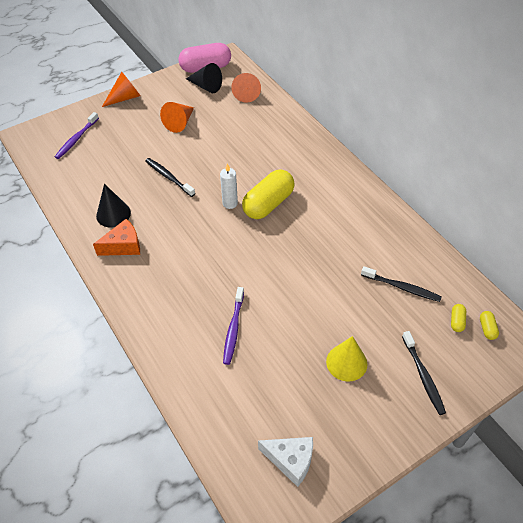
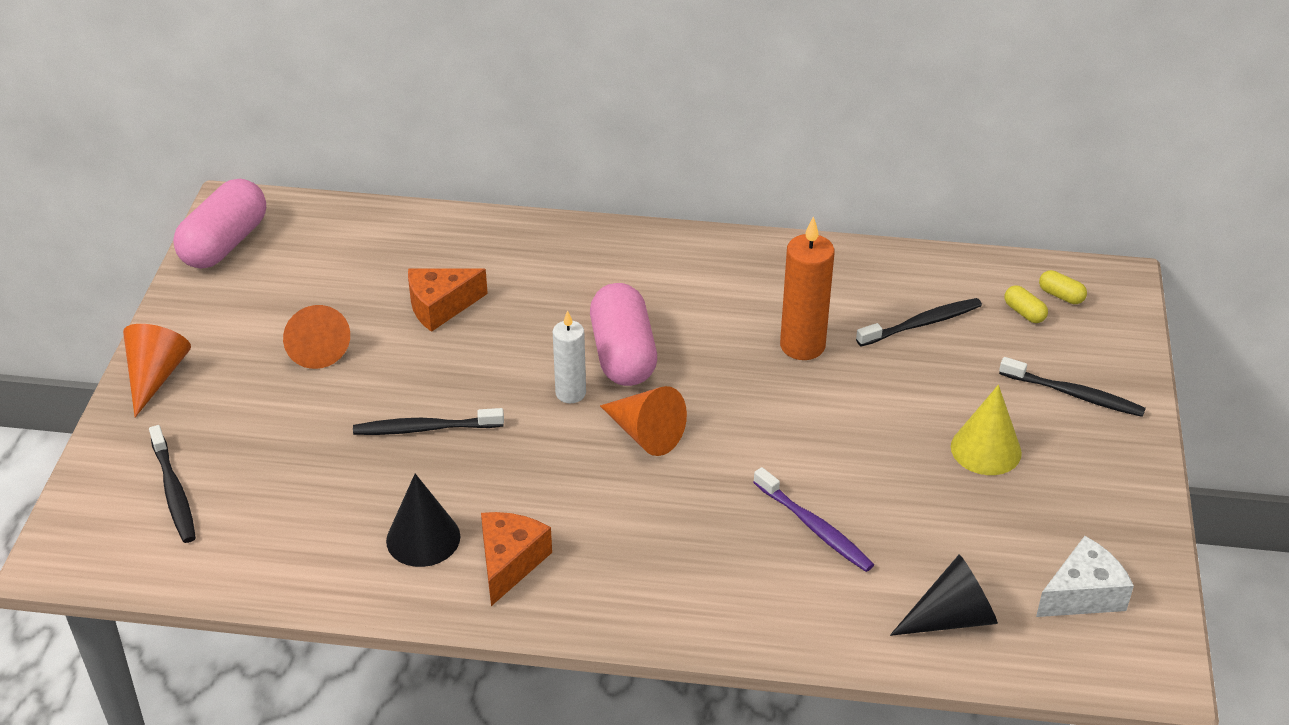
camera: 50 degrees left, 10 degrees down
purple toothbrush [55,112,99,159] -> black toothbrush [149,425,196,543]
black cone [186,63,222,93] -> black cone moved to [890,555,998,636]
orange cone [231,73,261,103] -> orange cone moved to [600,386,687,456]
yellow capsule [242,170,295,219] -> pink capsule [590,283,657,386]
none -> orange cheese [408,268,488,332]
none -> orange candle [780,216,835,360]

